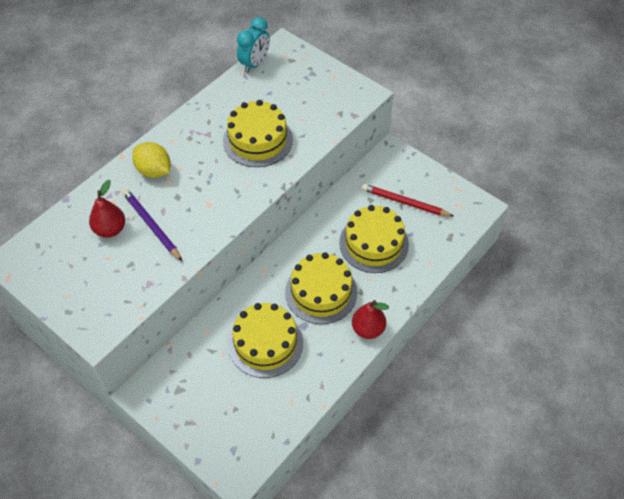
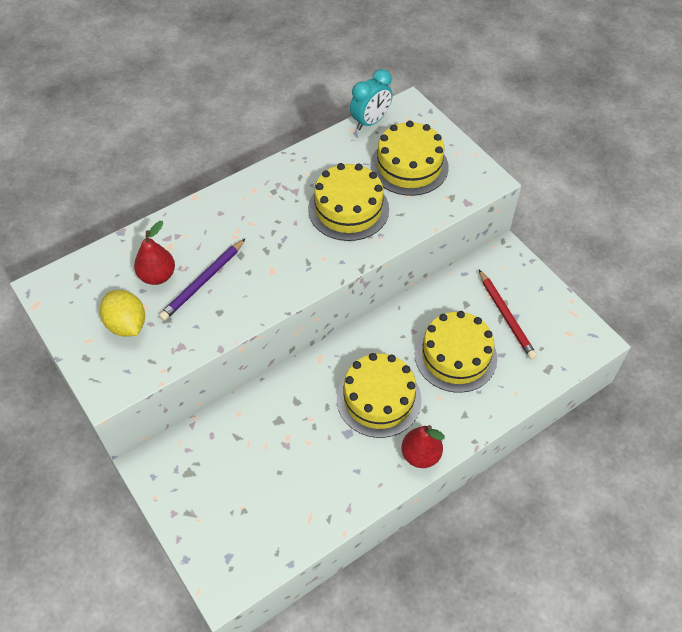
camera: 15 degrees right, 0 degrees up
purple pencil [122,189,182,261] -> purple pencil turned 120 degrees counterclockwise [159,238,246,321]
yellow lemon [132,142,170,178] -> yellow lemon moved to [100,290,145,336]
yellow cake [228,303,303,378] -> yellow cake moved to [370,121,449,196]
red pencil [362,184,454,217] -> red pencil turned 150 degrees counterclockwise [479,270,537,359]

